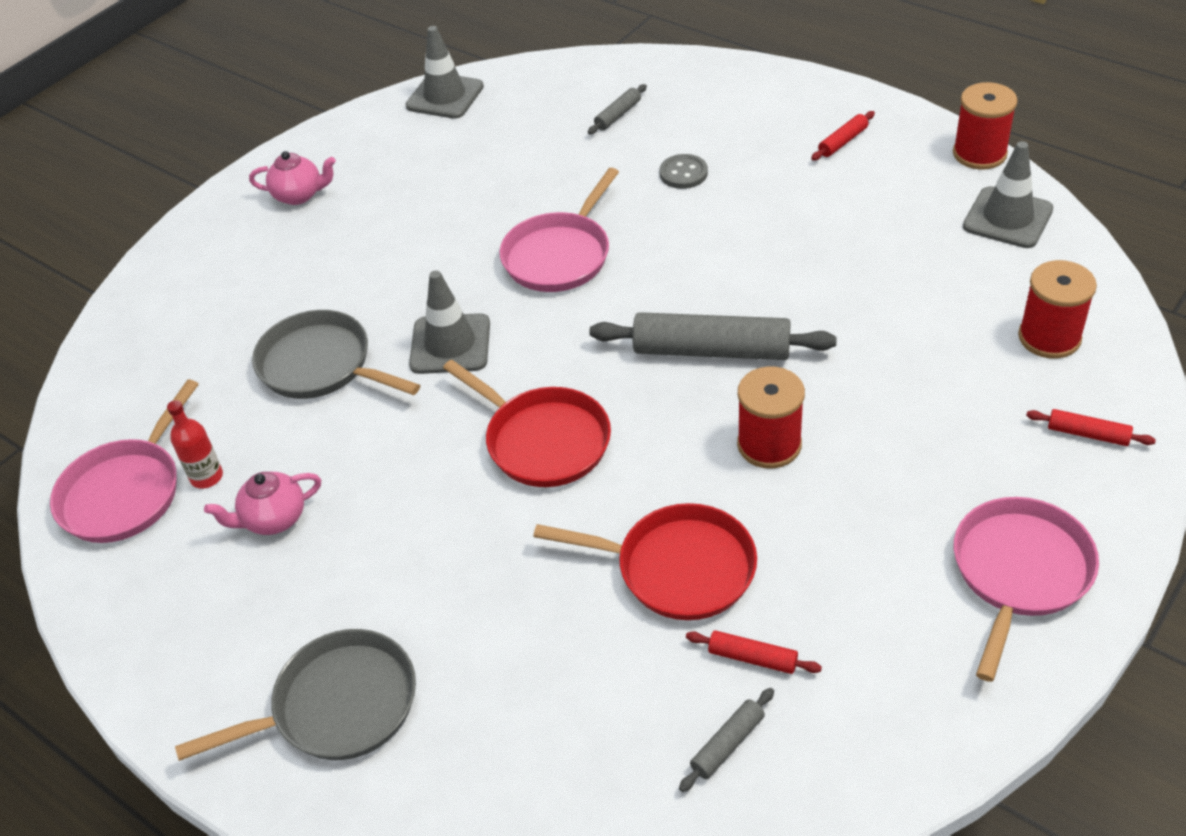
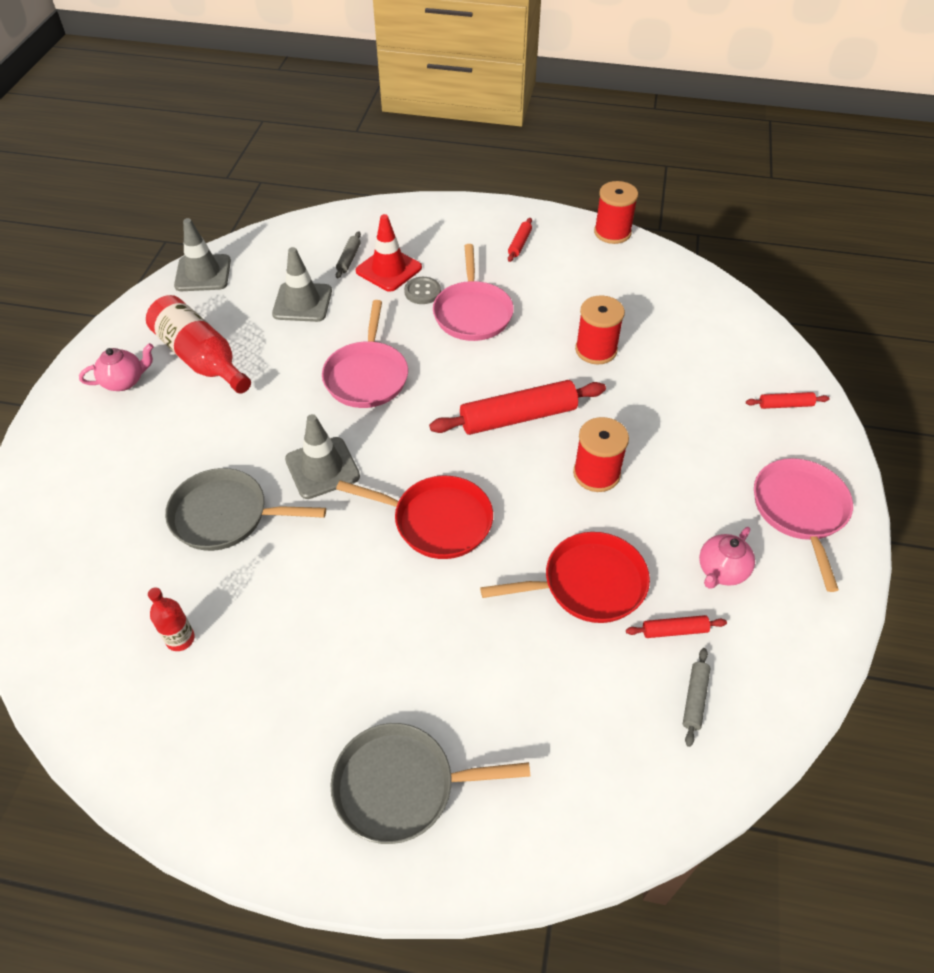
camera: 30 degrees left, 5 degrees up
pink pan [50,380,199,543] -> pink pan moved to [433,244,514,341]
grey pan [175,629,416,761] -> grey pan turned 135 degrees counterclockwise [331,723,530,844]
pink teapot [204,472,321,535] -> pink teapot moved to [699,527,755,589]
grey rolling pin [589,312,837,360] -> red rolling pin [429,380,606,435]
grey traffic cone [963,141,1054,248] -> grey traffic cone moved to [272,247,332,322]
red spool [1018,260,1097,359] -> red spool moved to [575,295,625,364]
none -> red bottle [146,295,251,394]
none -> red traffic cone [356,214,422,292]

